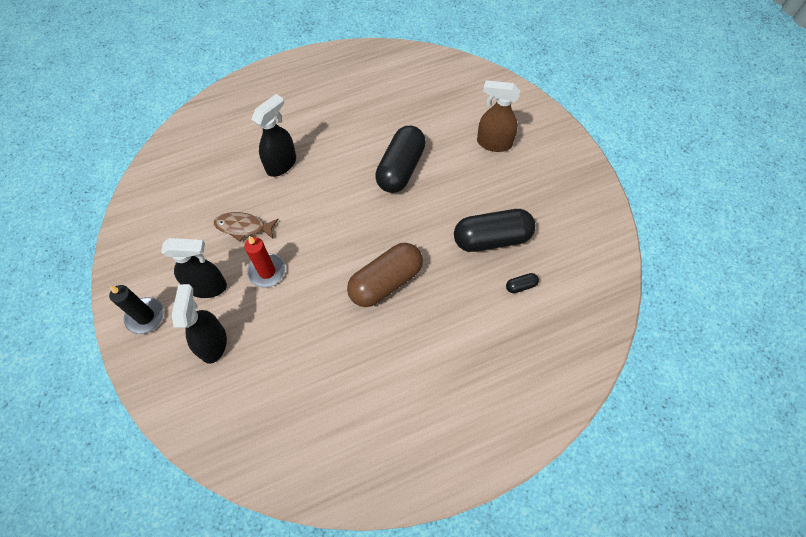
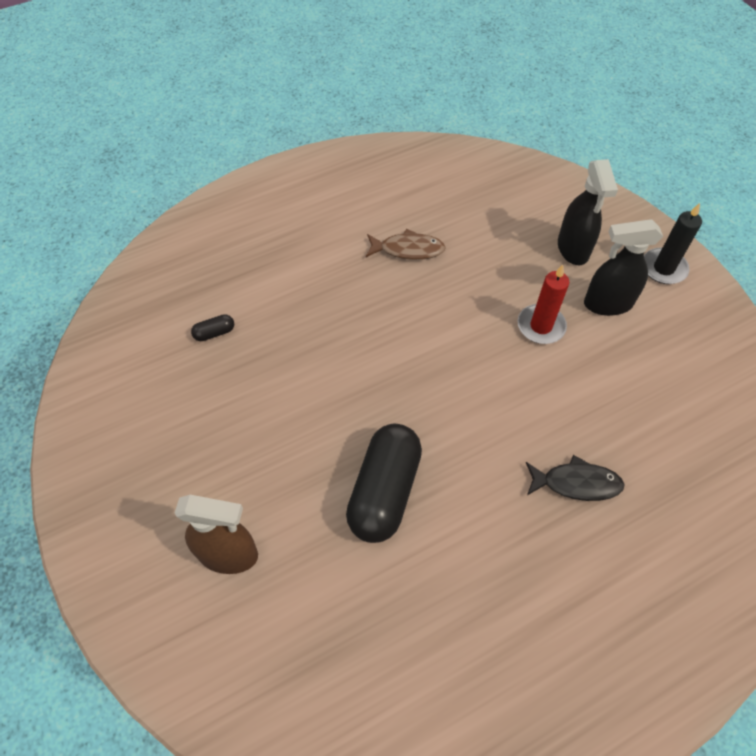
camera: 175 degrees right, 5 degrees down
brown fish [214,212,279,242] -> brown fish moved to [366,229,446,260]
black spray bottle [251,94,296,177] -> black fish [526,455,625,501]
brown capsule [347,243,423,307] -> none
black capsule [454,209,536,252] -> none

